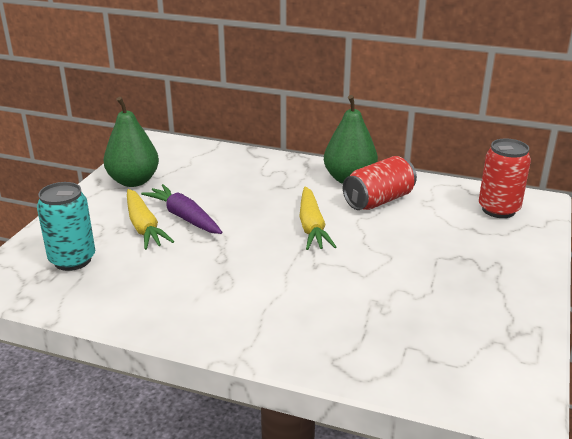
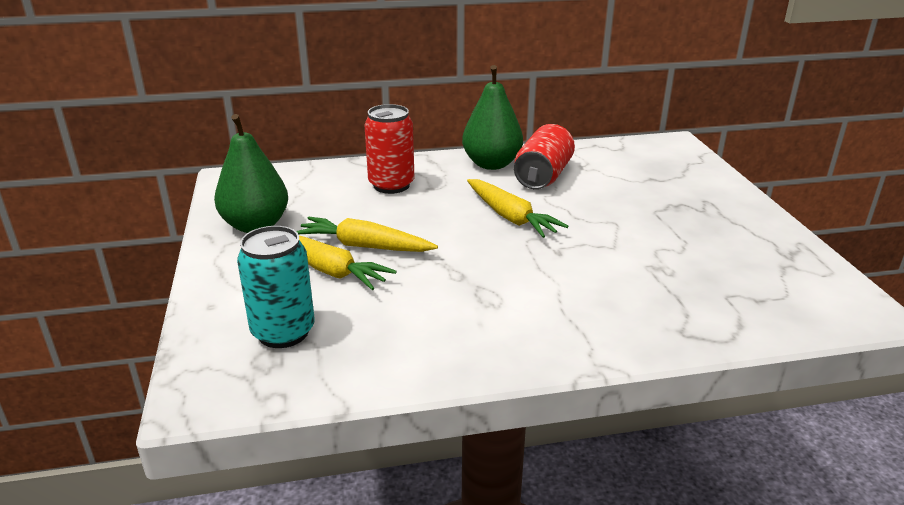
camera: 30 degrees left, 0 degrees up
purple carrot [141,184,222,234] -> yellow carrot [296,217,438,252]
red can [479,138,531,218] -> red can moved to [364,104,414,194]

